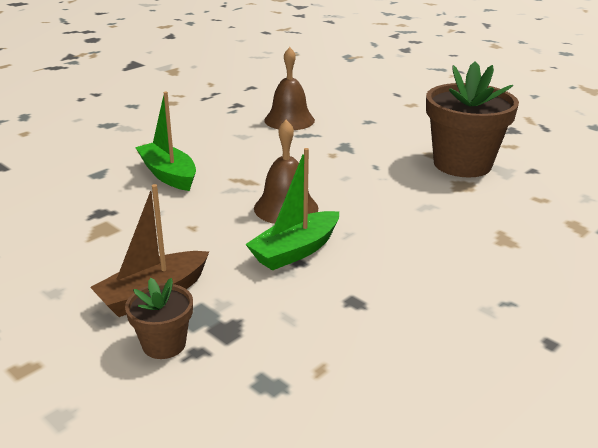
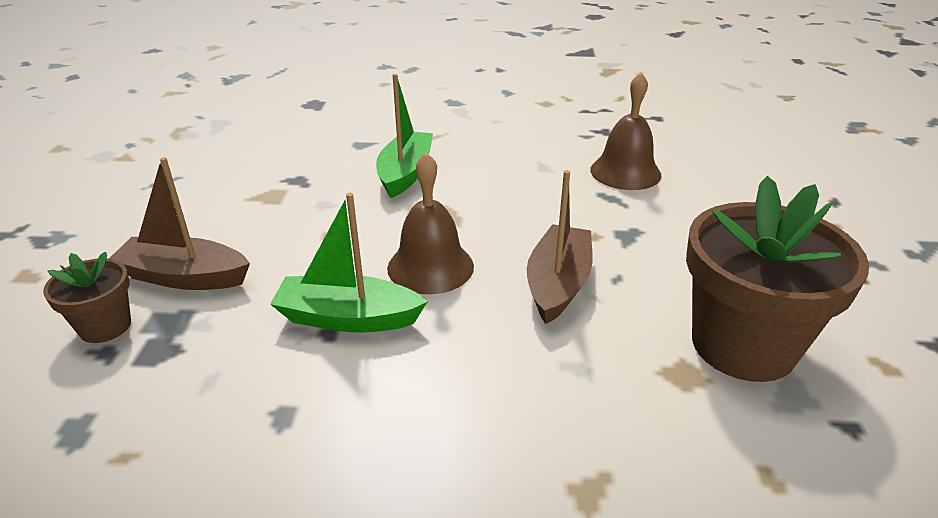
camera: 50 degrees right, 5 degrees up
none -> brown boat [527,170,593,324]

